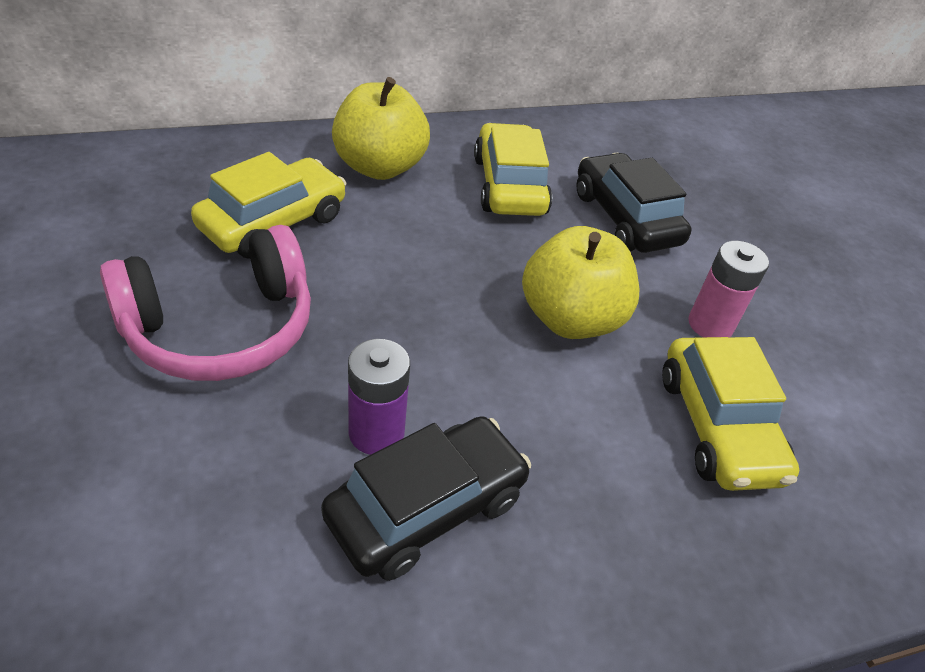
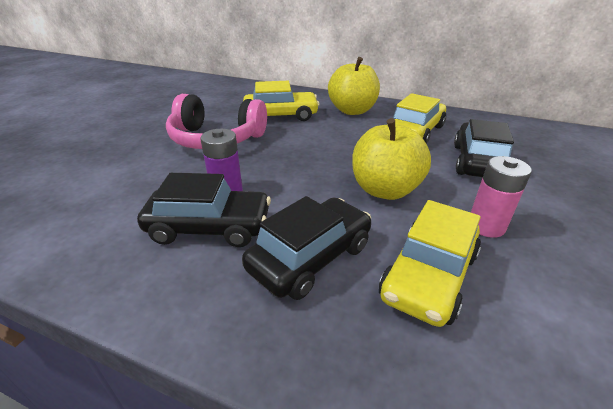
camera: 45 degrees right, 10 degrees down
none -> black car [242,196,371,300]

